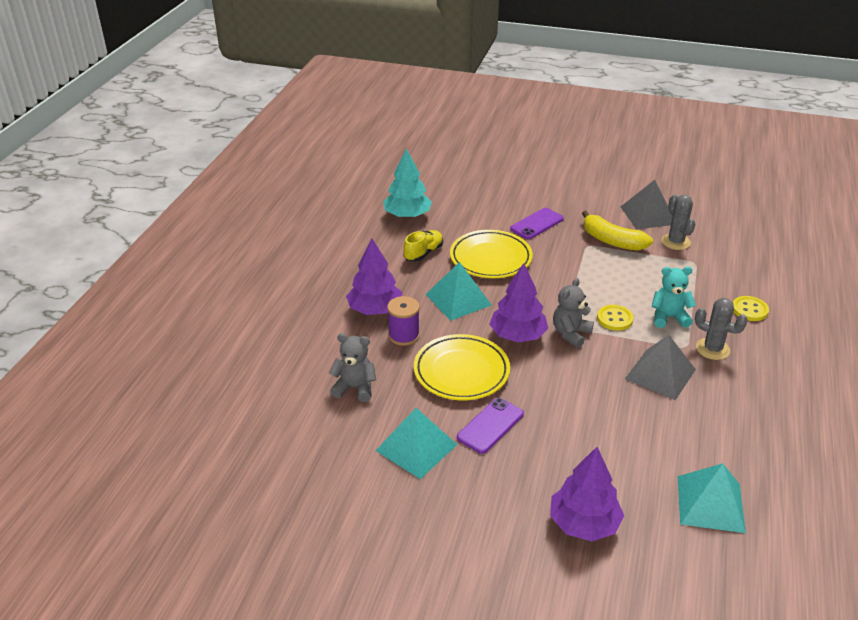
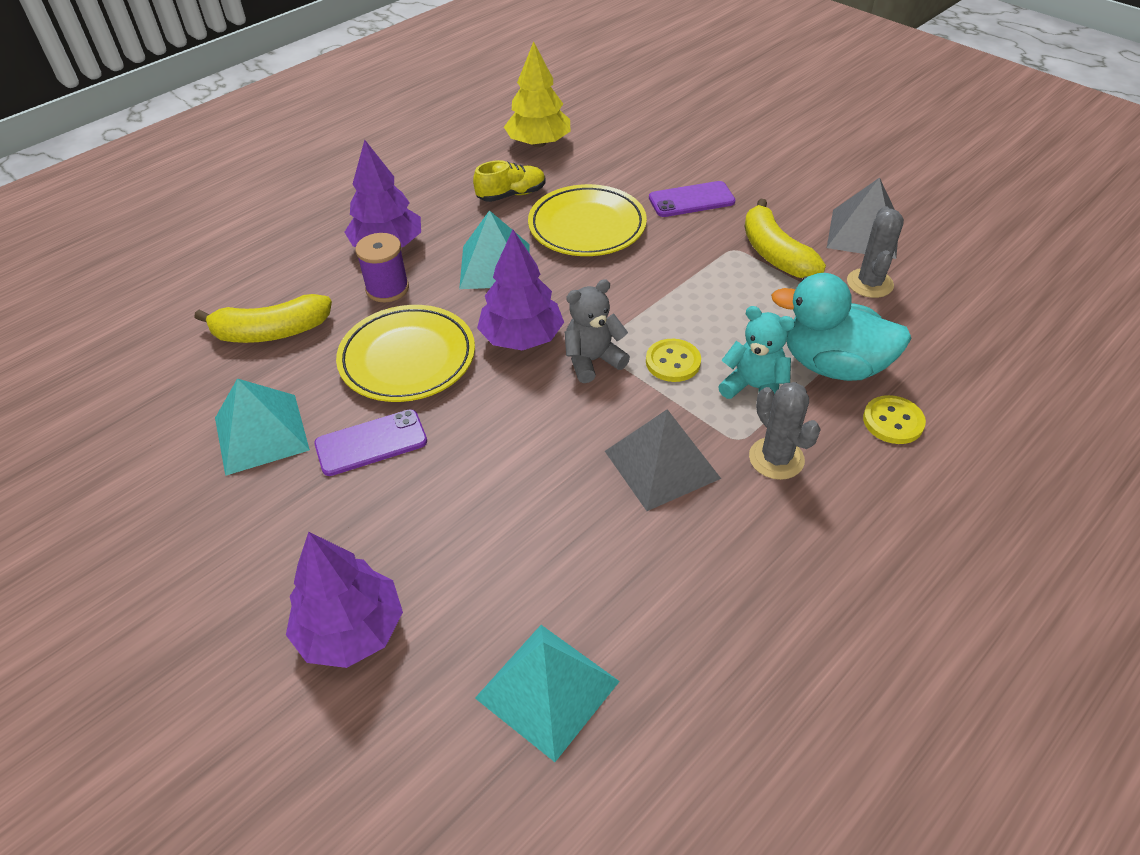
camera: 30 degrees right, 10 degrees up
grey teddy bear [329,333,376,402] -> yellow banana [194,294,332,343]
turquoise tree [383,148,432,219] -> yellow tree [504,41,571,147]
none -> turquoise duck [771,273,912,381]

